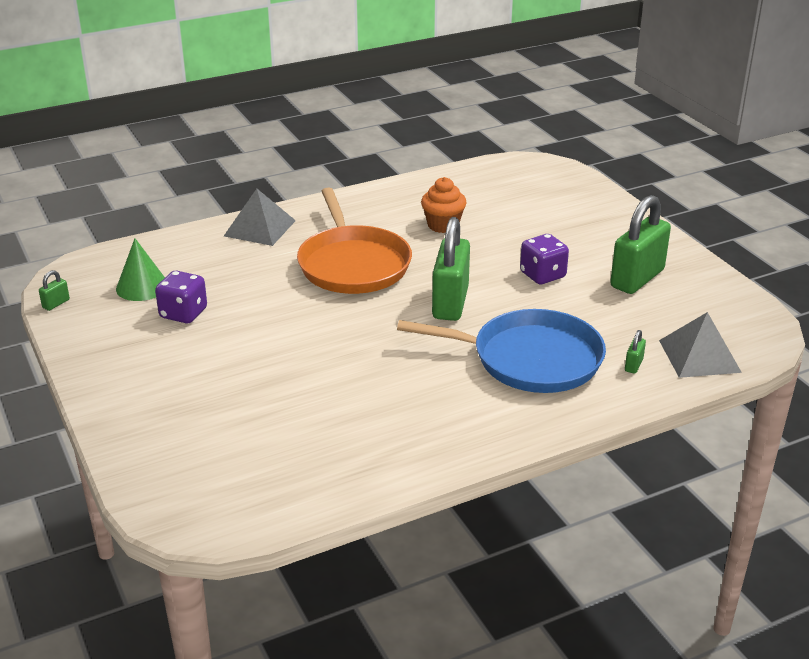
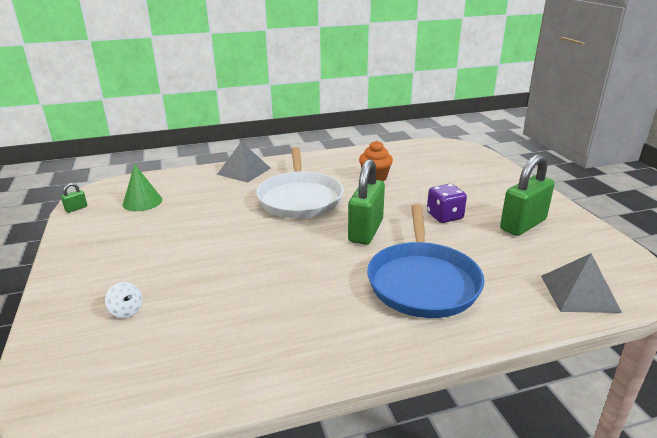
camera: 10 degrees right, 5 degrees down
purple dice [155,271,207,323] -> none
orange pan [297,188,412,294] -> white pan [256,147,344,218]
blue pan [397,309,606,393] -> blue pan turned 75 degrees clockwise [367,204,485,318]
green padlock [625,330,646,374] -> none
none -> white spinning top [105,282,143,318]

